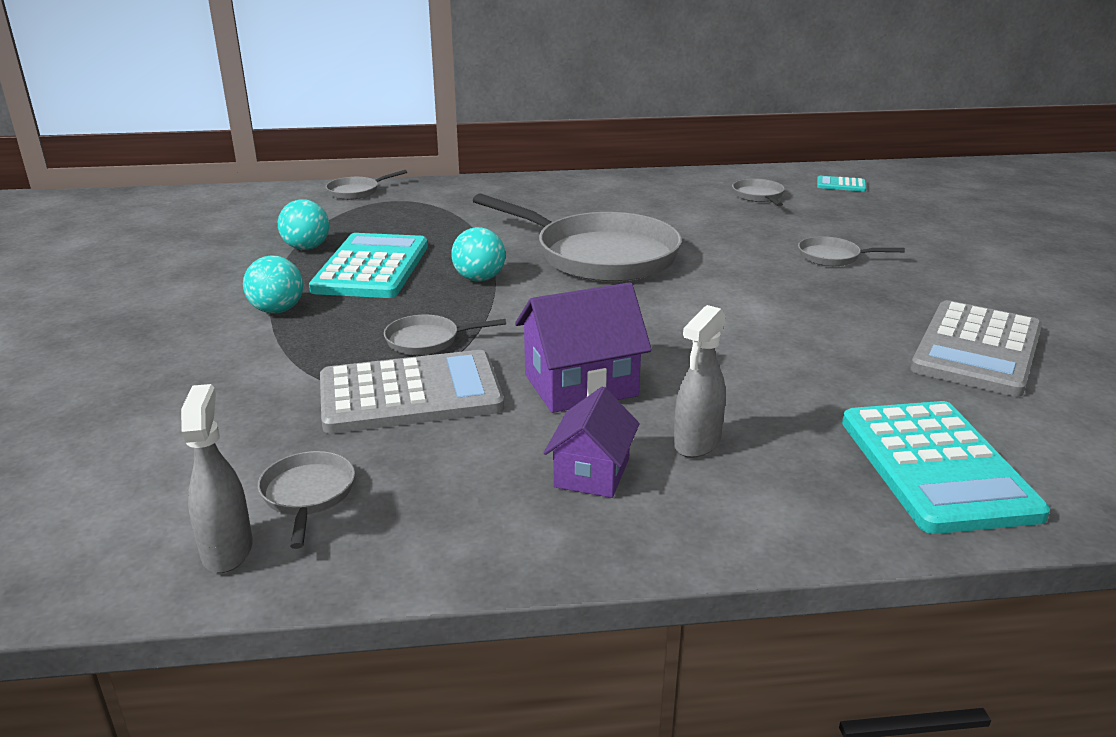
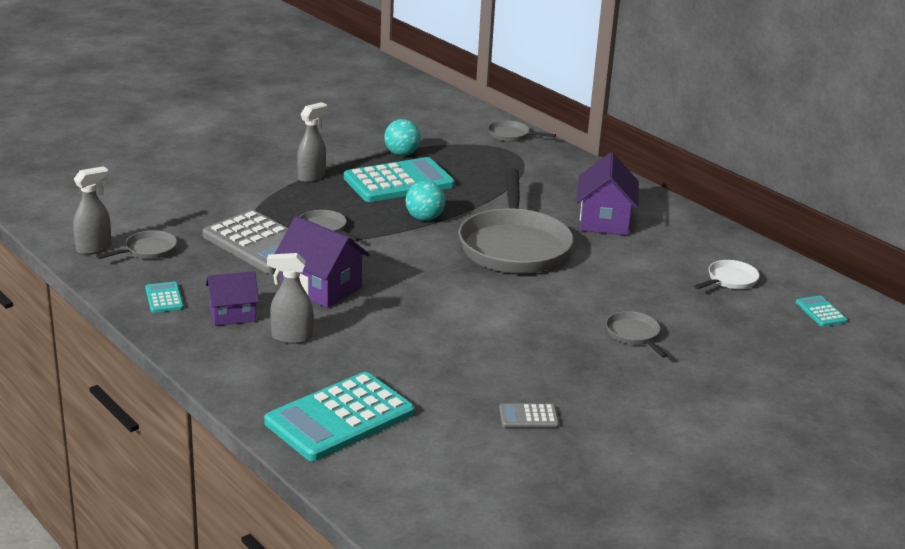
camera: 55 degrees right, 0 degrees up
turquoise ball [243,255,303,314] -> grey spray bottle [297,102,327,183]
grey pan [732,179,785,206] -> white pan [694,260,759,289]
grey calculator [910,300,1042,397] -> grey calculator [499,404,559,428], size x0.43
none -> turquoise calculator [145,282,184,313]
none -> purple house [576,153,639,235]

